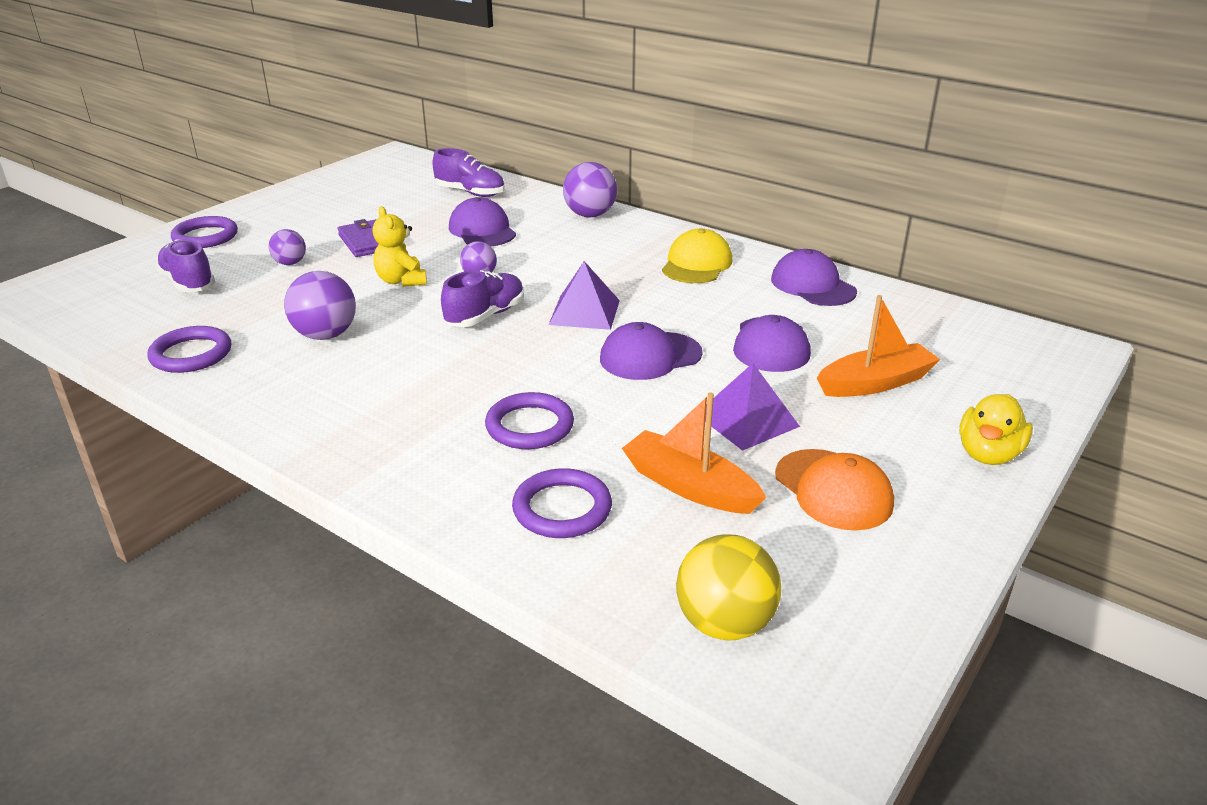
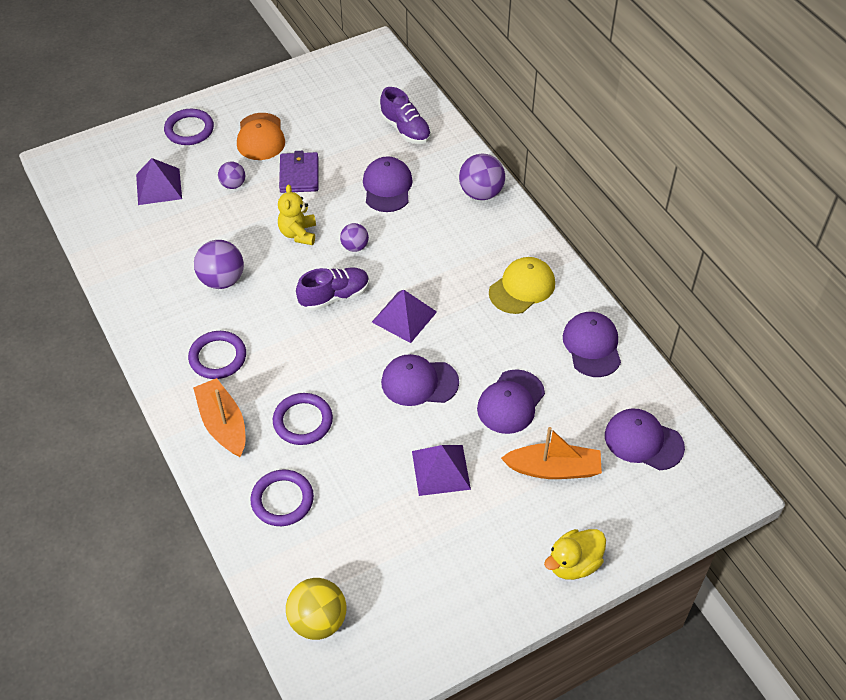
camera: 25 degrees right, 20 degrees up
purple ring [147,326,231,373] -> purple ring moved to [188,331,246,379]
purple shoe [155,239,215,292] -> purple pyramid [136,158,182,205]
orange boat [622,392,766,514] -> orange boat moved to [193,378,245,457]
orange cap [775,449,894,531] -> orange cap moved to [237,113,285,160]
none -> purple cap [605,408,685,470]

